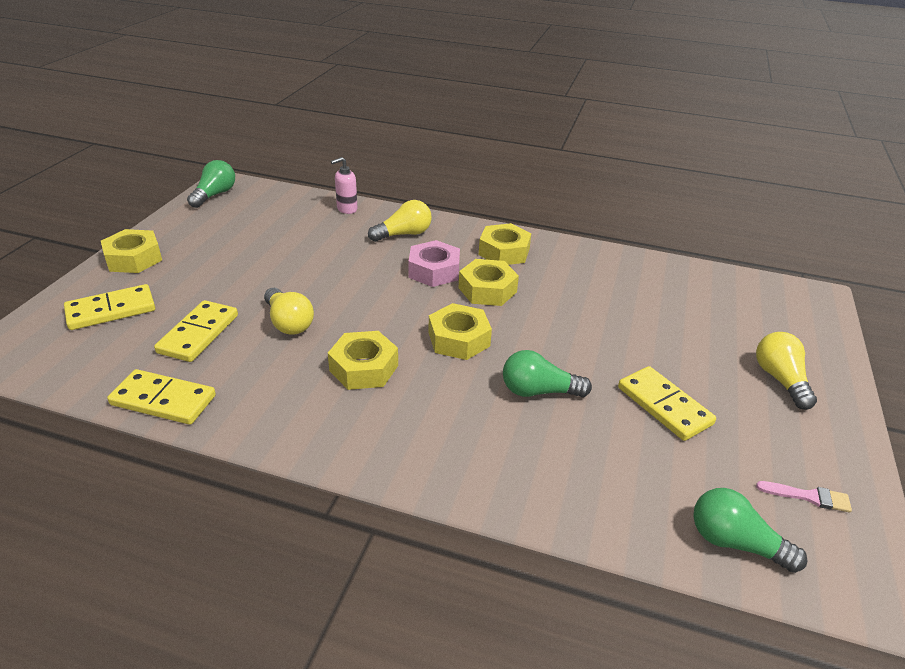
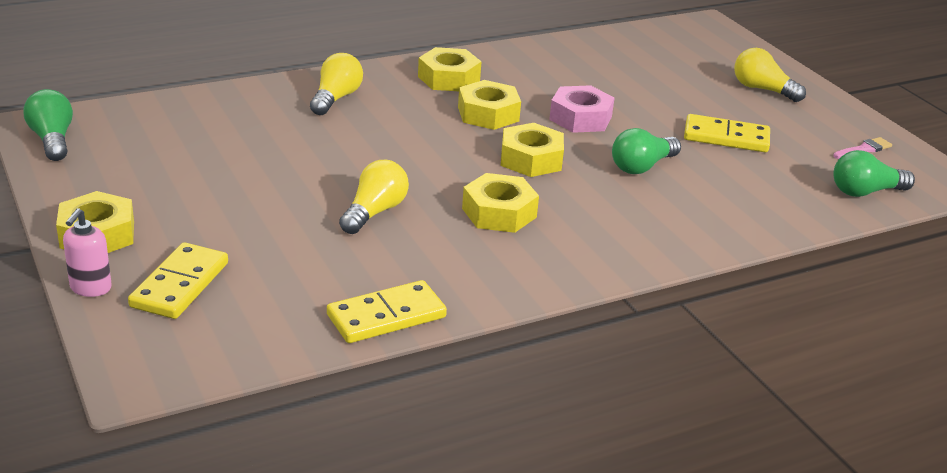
camera: 45 degrees left, 5 degrees down
yellow domino [154,300,238,362] -> none
yellow light bulb [264,288,314,335] -> yellow light bulb turned 75 degrees counterclockwise [339,160,409,234]
pink soap dispenser [331,157,358,214] -> pink soap dispenser moved to [63,208,112,297]
pink nut [408,240,460,287] -> pink nut moved to [549,85,615,133]

